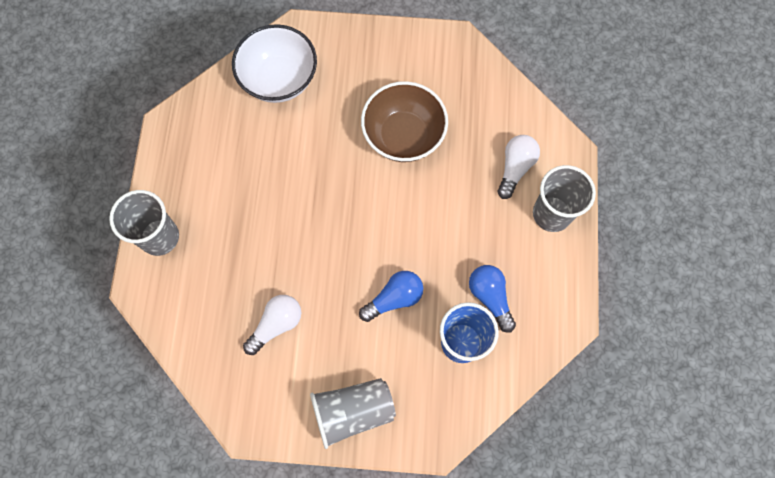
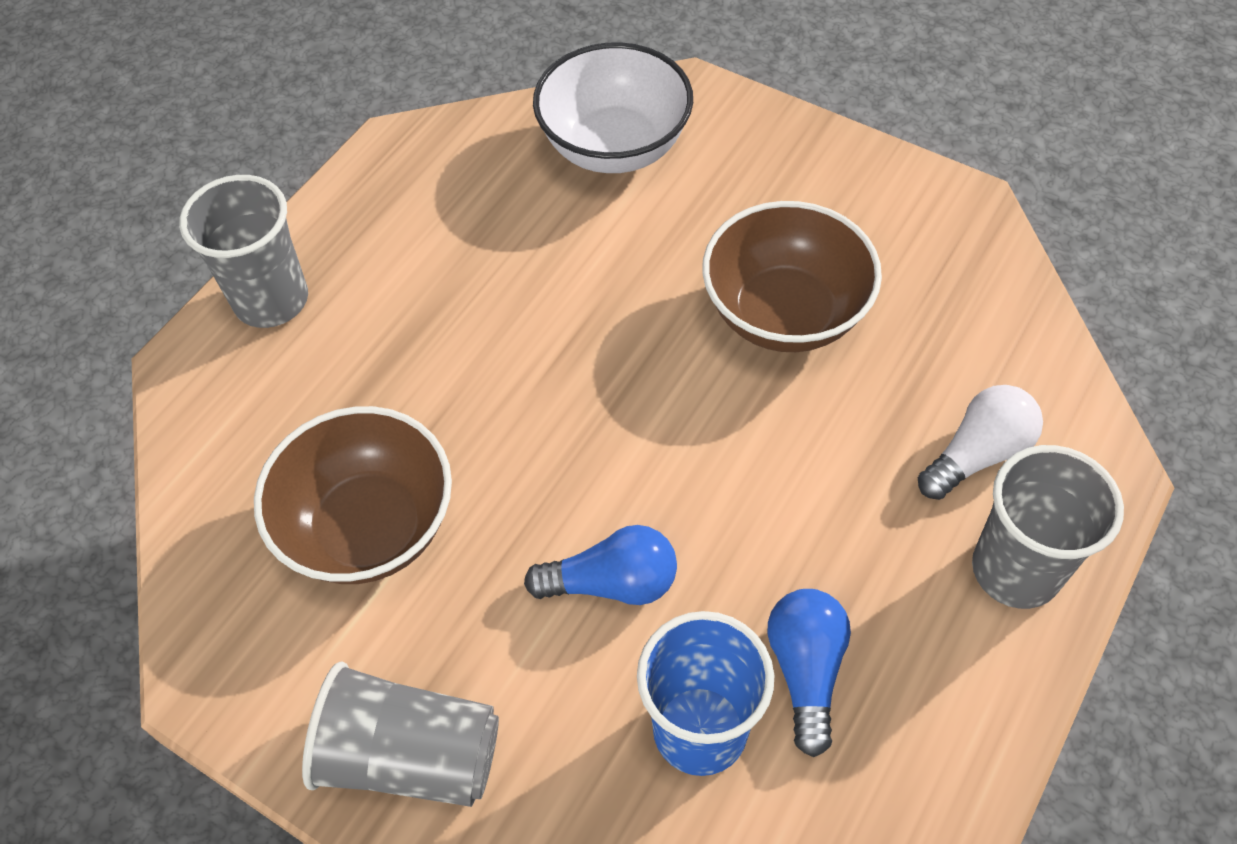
camera: 30 degrees right, 15 degrees down
white light bulb [243,295,301,355] -> brown bowl [254,406,452,584]

